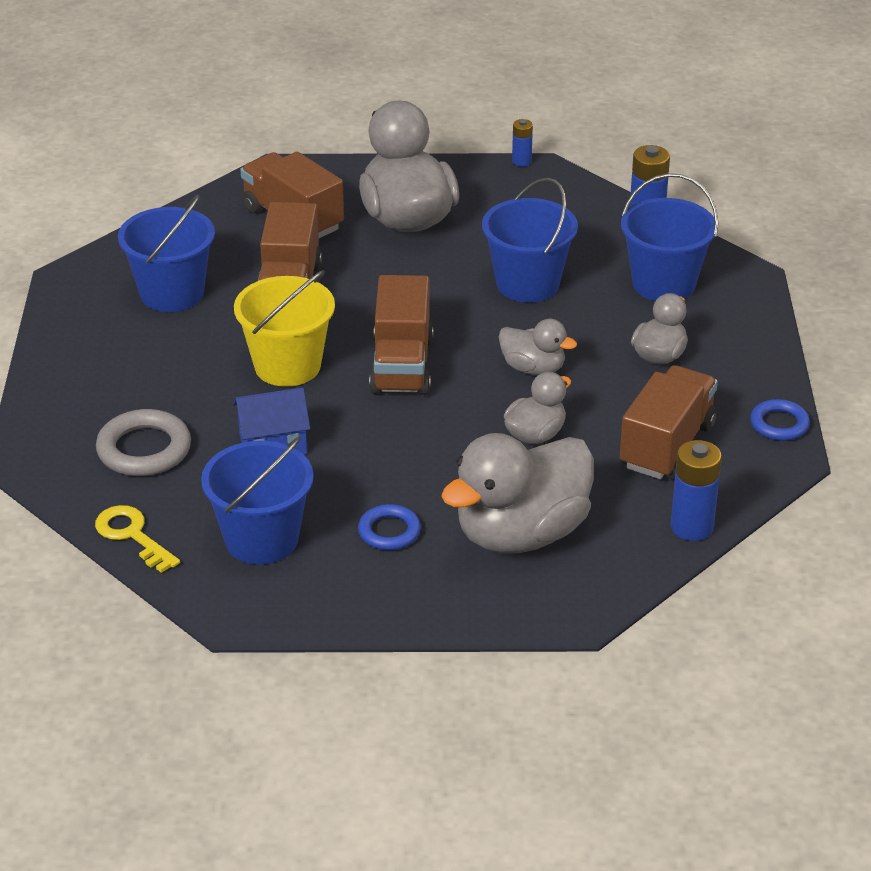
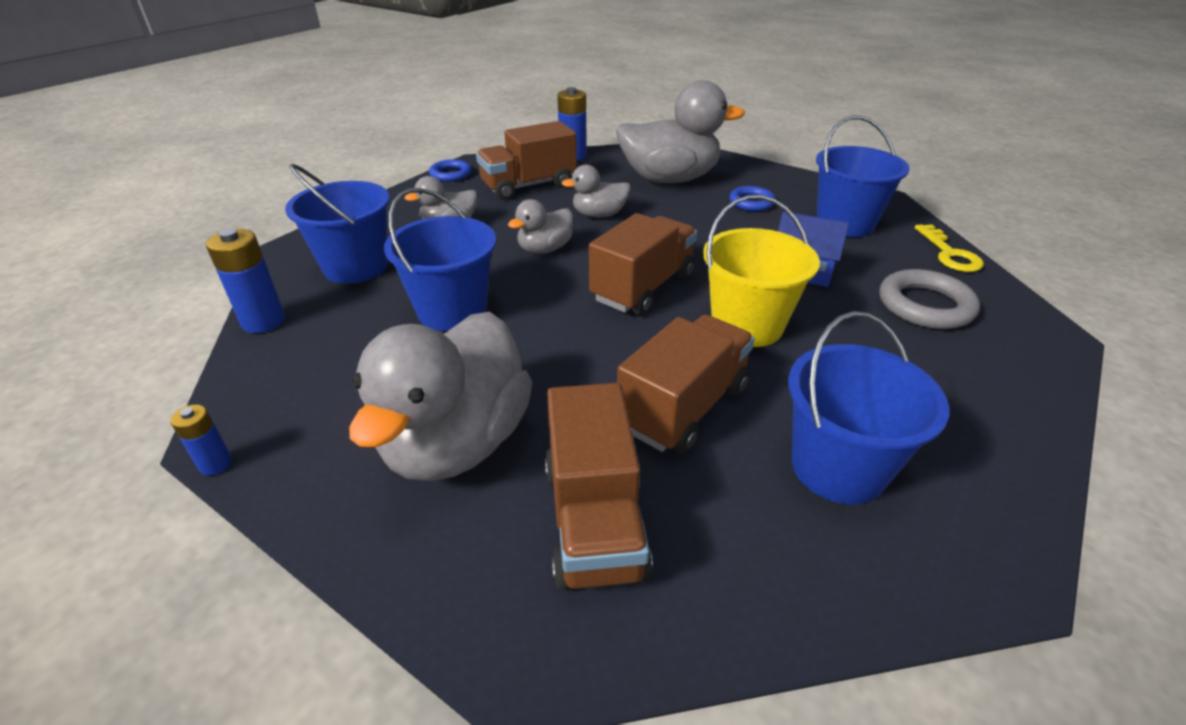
camera: 145 degrees left, 0 degrees up
grey duck [498,319,577,375] -> grey duck turned 105 degrees counterclockwise [508,199,573,254]

